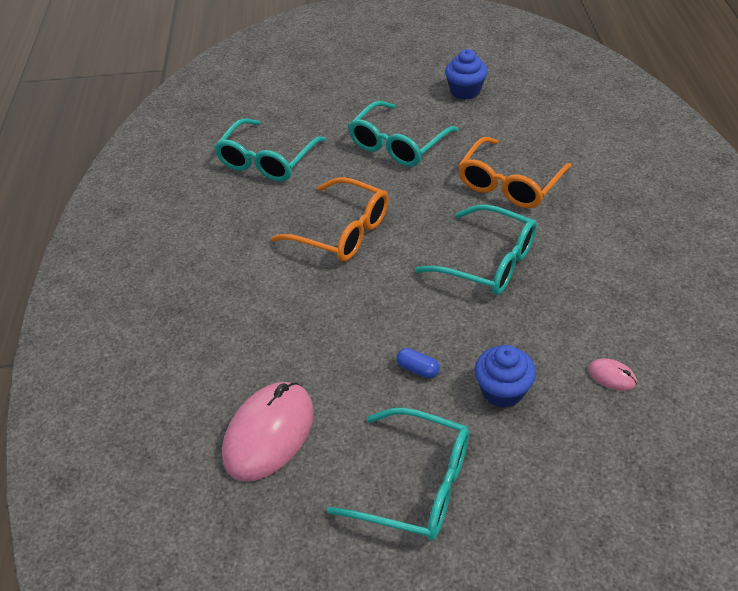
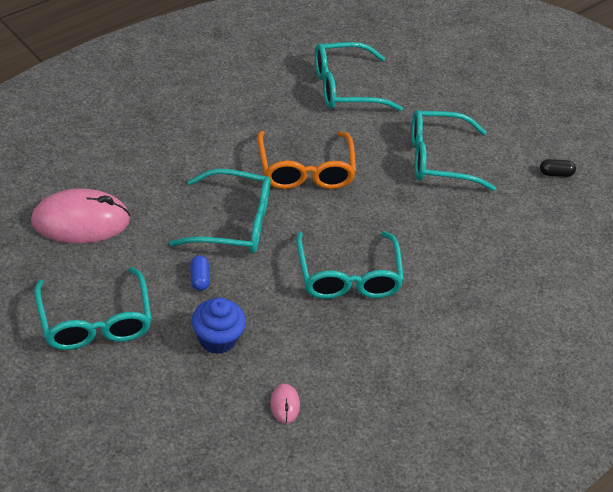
camera: 45 degrees right, 0 degrees up
blue cupcake [445,49,488,100] -> black capsule [540,159,576,177]
orange glasses [458,137,572,208] -> none
none -> turquoise glasses [170,169,271,253]

